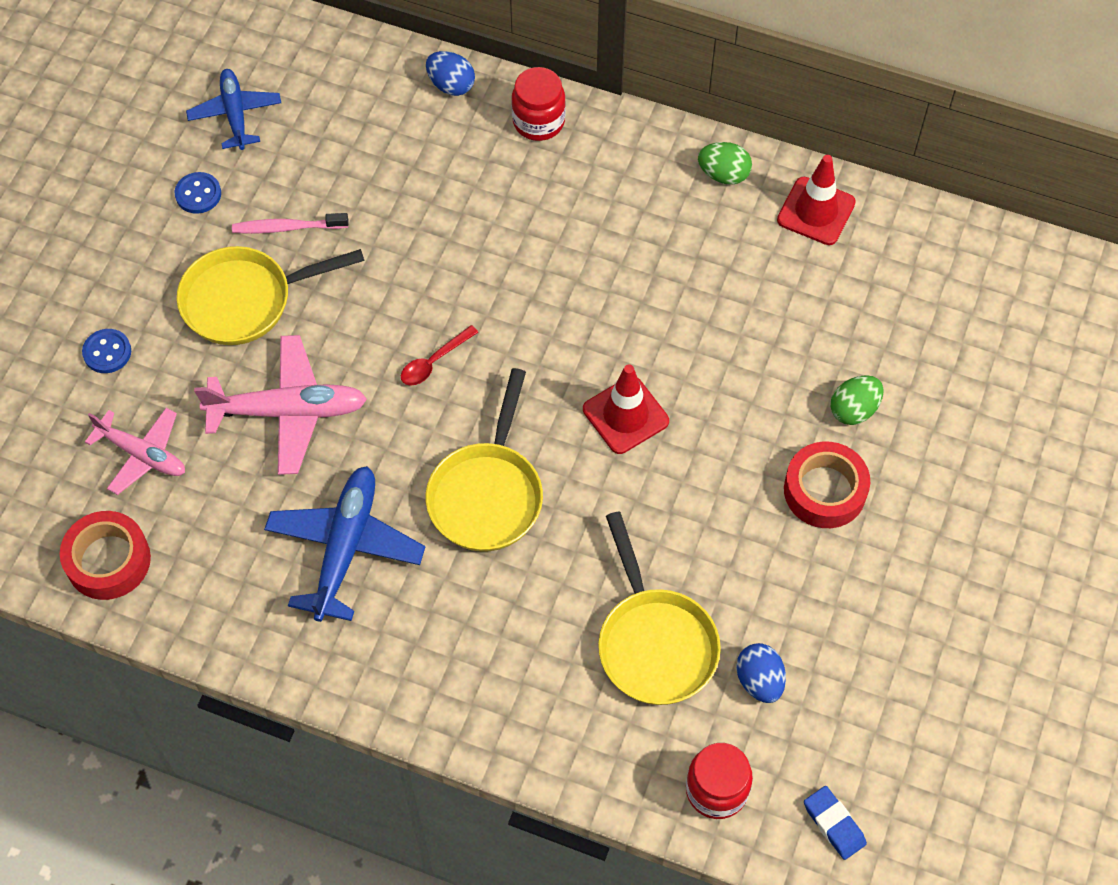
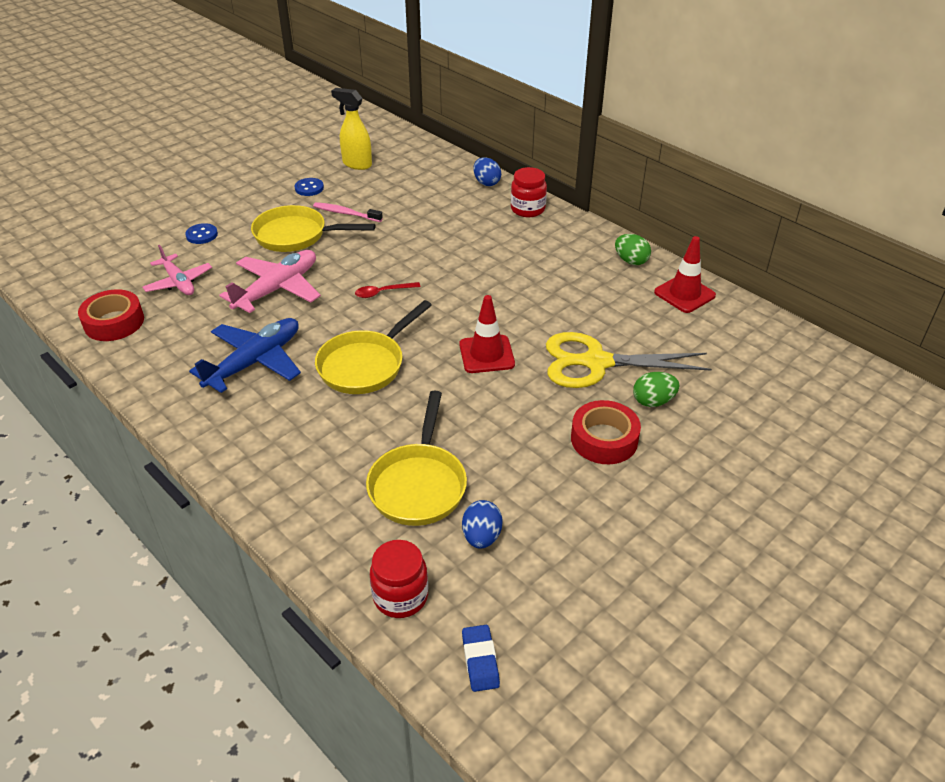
camera: 25 degrees right, 20 degrees down
blue plane [186,69,281,150] -> yellow spray bottle [331,88,372,170]
pink plane [194,335,367,475] -> pink plane turned 75 degrees counterclockwise [219,250,321,313]
none -> yellow scissors [546,332,712,388]

